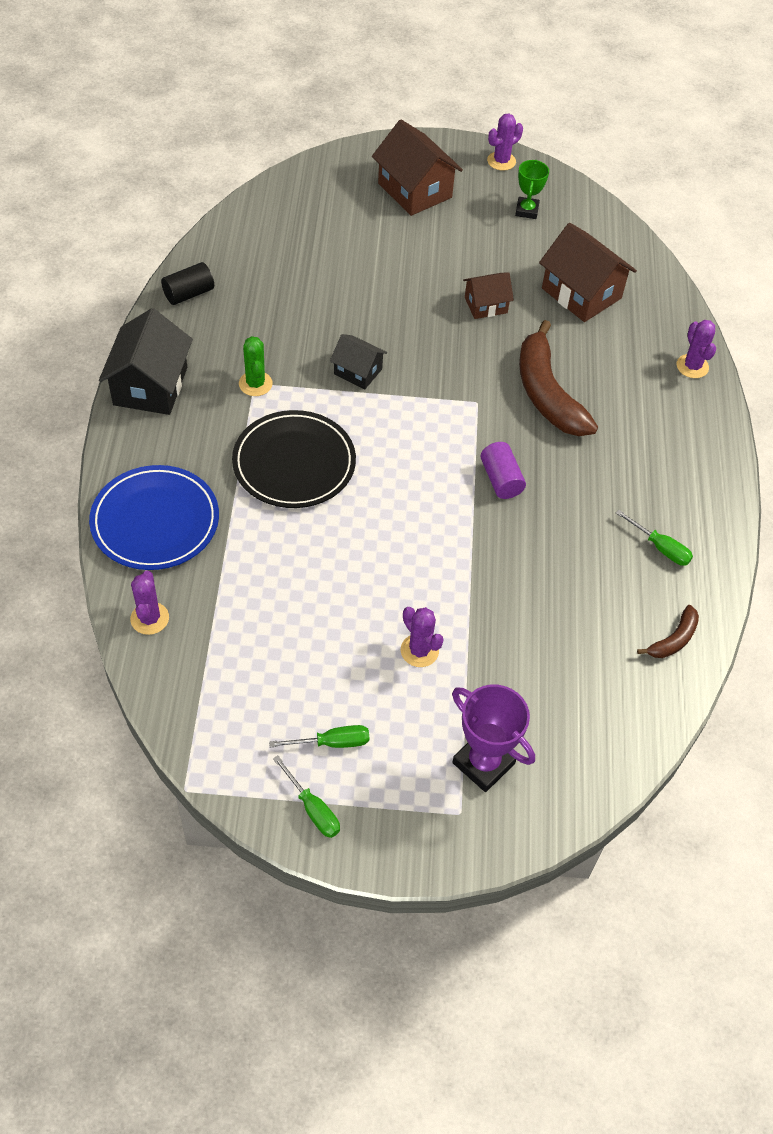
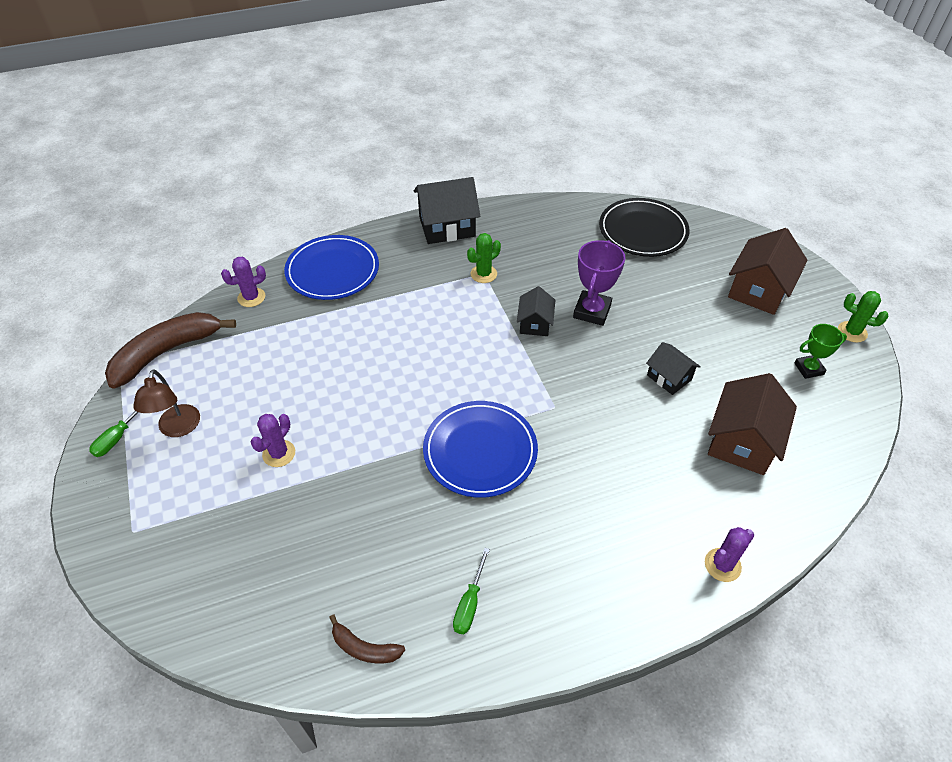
camera: 70 degrees right, 5 degrees down
black cylinder [161,262,214,305] -> none
black plate [232,410,356,508] -> black plate moved to [599,198,690,257]
green screwdriver [269,725,369,748] -> brown lamp [133,369,200,437]
purple trophy [452,684,535,792] -> purple trophy moved to [573,240,625,326]
brown house [463,272,514,319] -> black house [646,342,701,395]
purple cylinder [481,442,526,499] -> blue plate [423,401,538,498]
purple cactus [487,113,523,171] -> green cactus [838,291,888,343]
brown banana [519,320,598,436] -> brown banana moved to [105,312,236,389]

